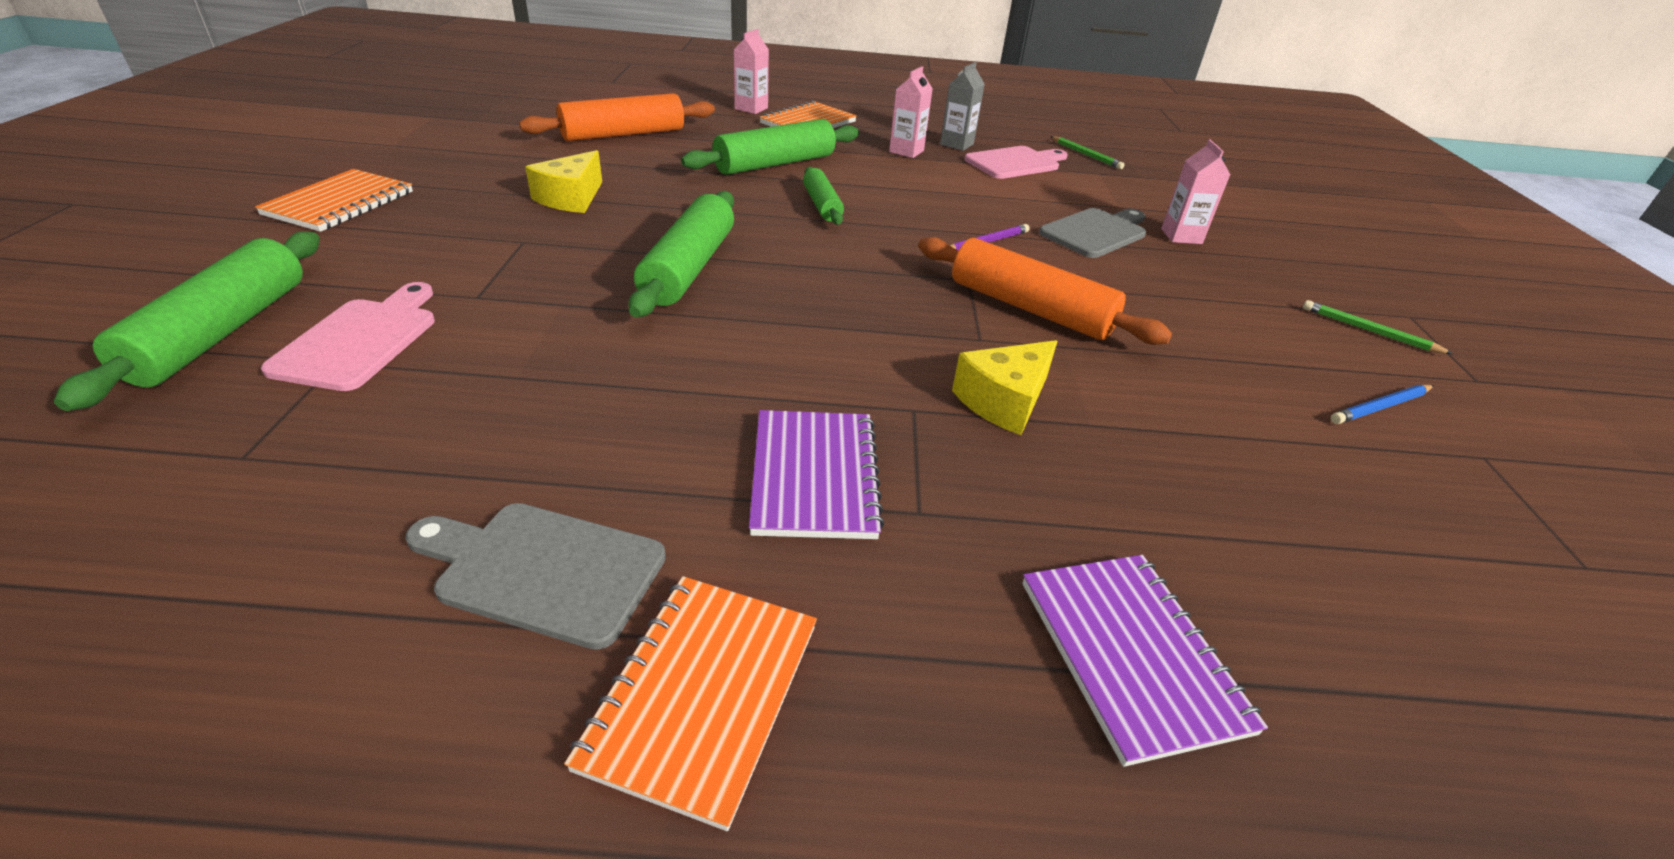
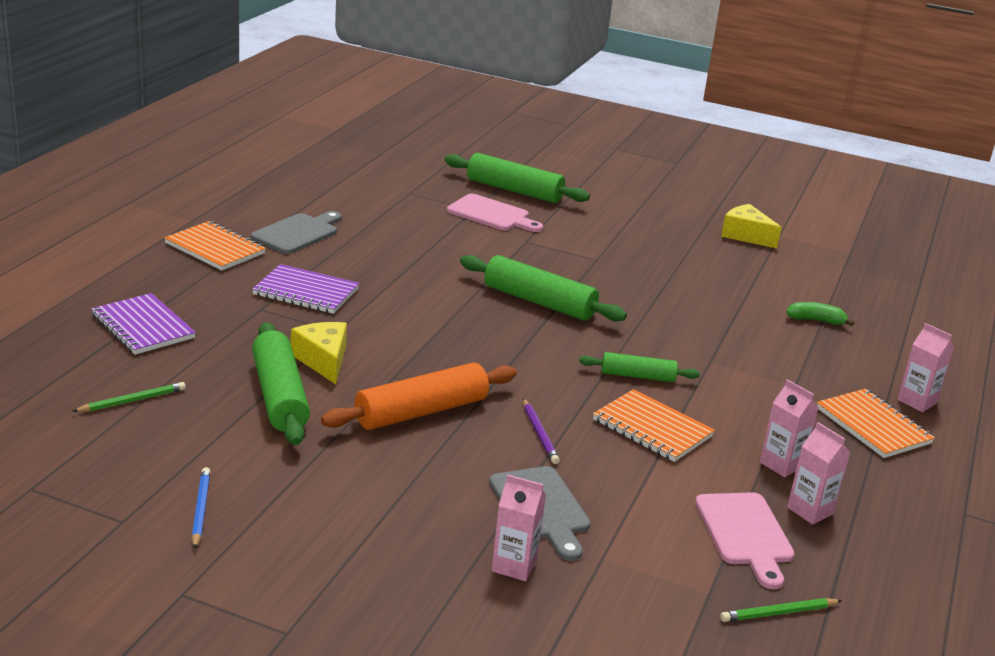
camera: 110 degrees right, 10 degrees down
orange notebook [255,169,413,232] -> orange notebook moved to [593,389,715,462]
orange rolling pin [519,93,715,141] -> green banana [786,302,854,326]
yellow cheese [525,150,602,213] -> yellow cheese moved to [721,204,782,248]
green rolling pin [681,119,859,175] -> green rolling pin moved to [252,322,310,445]
grey carton [940,62,985,151] -> pink carton [787,422,850,525]
purple notebook [1022,555,1268,767] -> purple notebook turned 45 degrees clockwise [92,293,196,355]
green pencil [1303,300,1453,354] -> green pencil moved to [72,382,186,412]

